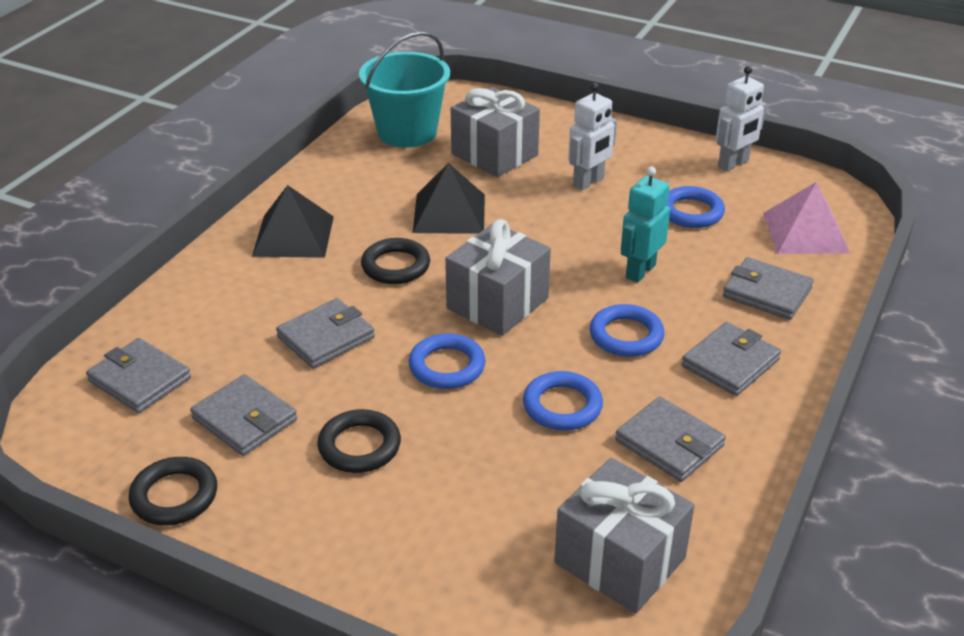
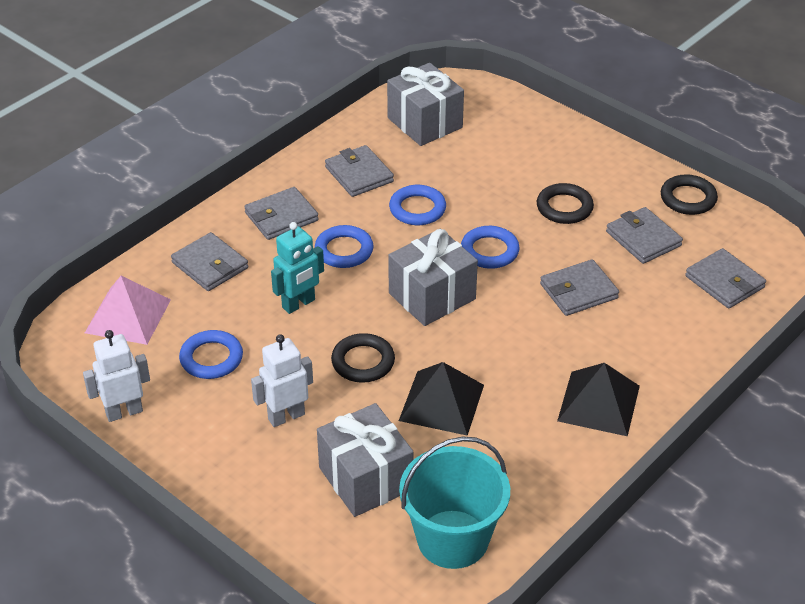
camera: 165 degrees left, 5 degrees up
black ring [361,238,430,284] -> black ring moved to [331,333,395,383]

